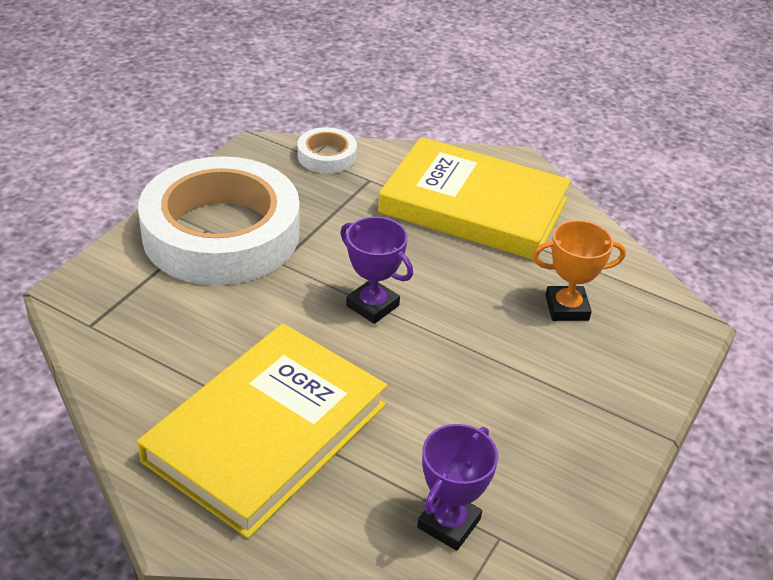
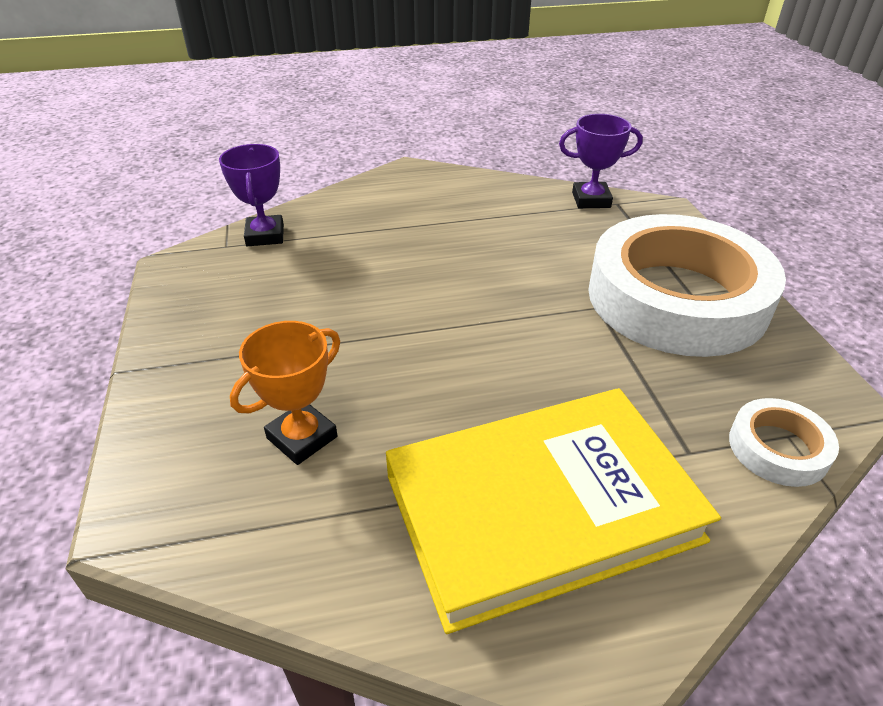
camera: 140 degrees right, 0 degrees up
yellow book [137,323,387,538] -> none
purple trophy [340,217,413,324] -> purple trophy moved to [559,114,643,208]

